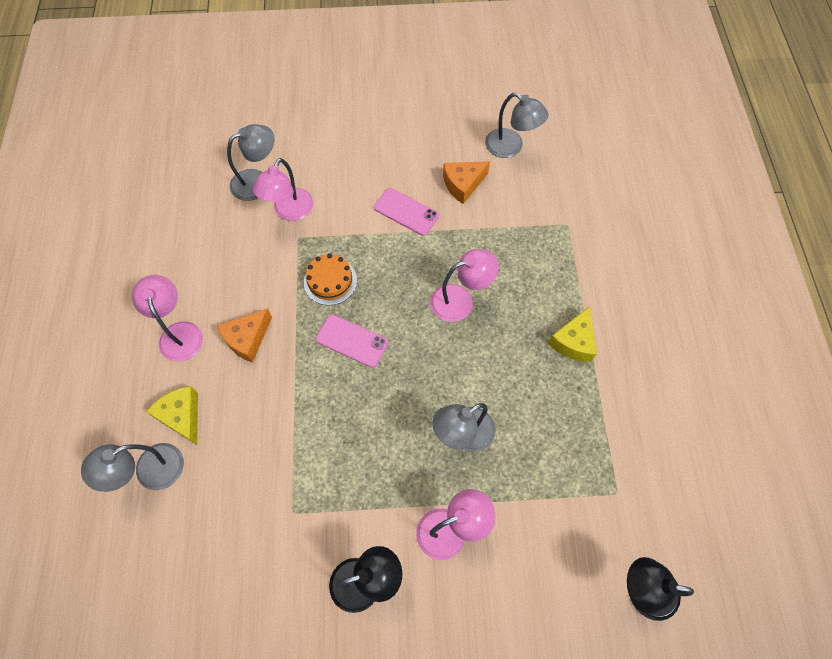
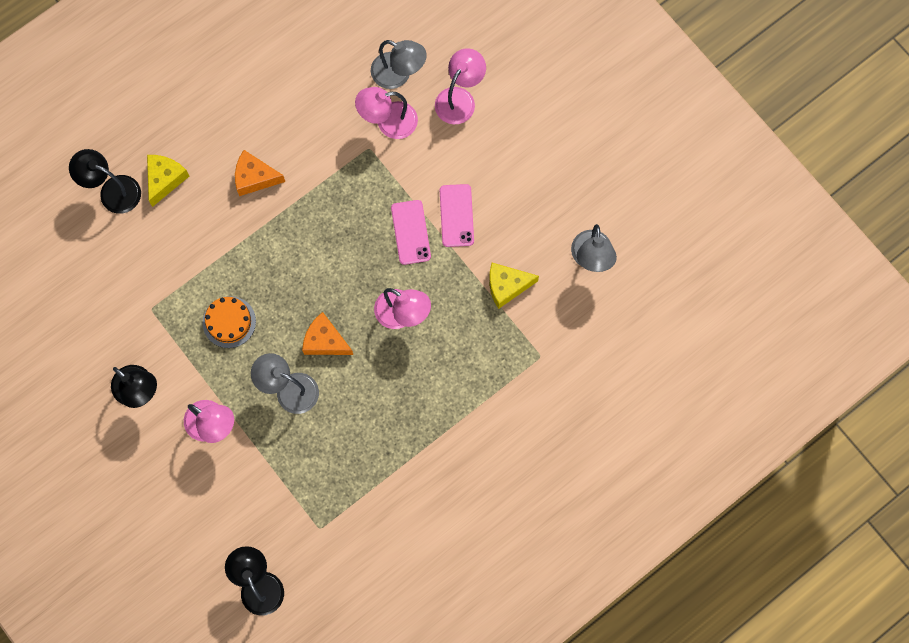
camera: 55 degrees right, 10 degrees up
grey lamp [81,443,184,492] -> black lamp [69,149,141,214]
pink lamp [132,275,203,361] -> pink lamp moved to [435,48,486,124]
orange cake [304,254,357,305] -> orange cake moved to [203,296,256,348]
pink phone [316,315,388,368] -> pink phone moved to [391,200,431,265]
orange cheese [443,161,490,204] -> orange cheese moved to [302,312,353,355]
yellow cheese [548,306,597,362] -> yellow cheese moved to [489,263,539,309]

